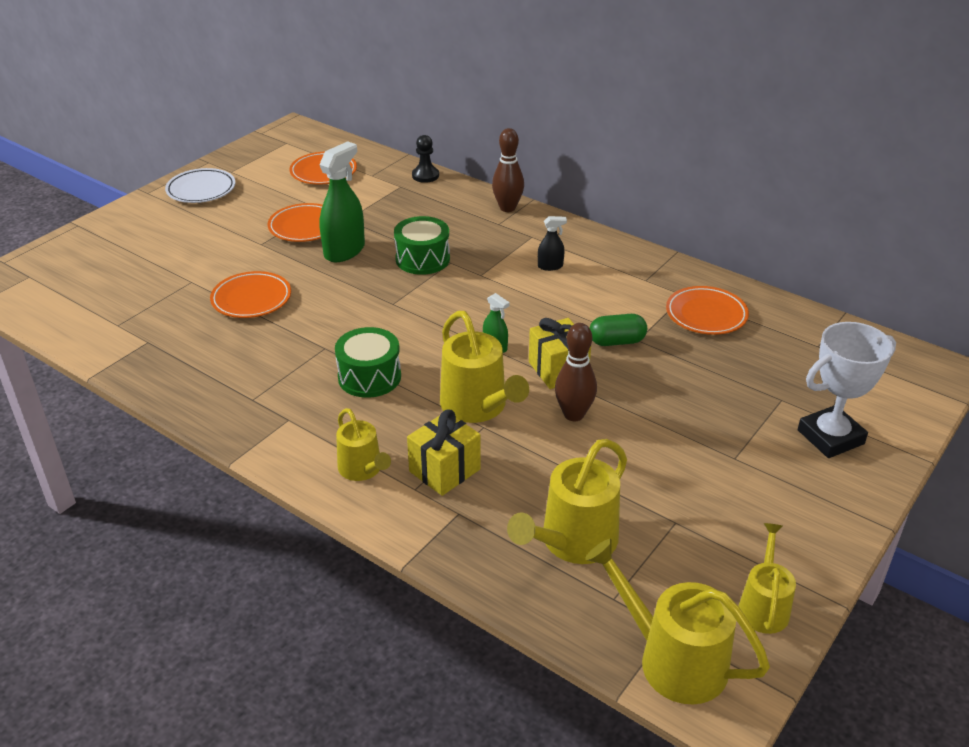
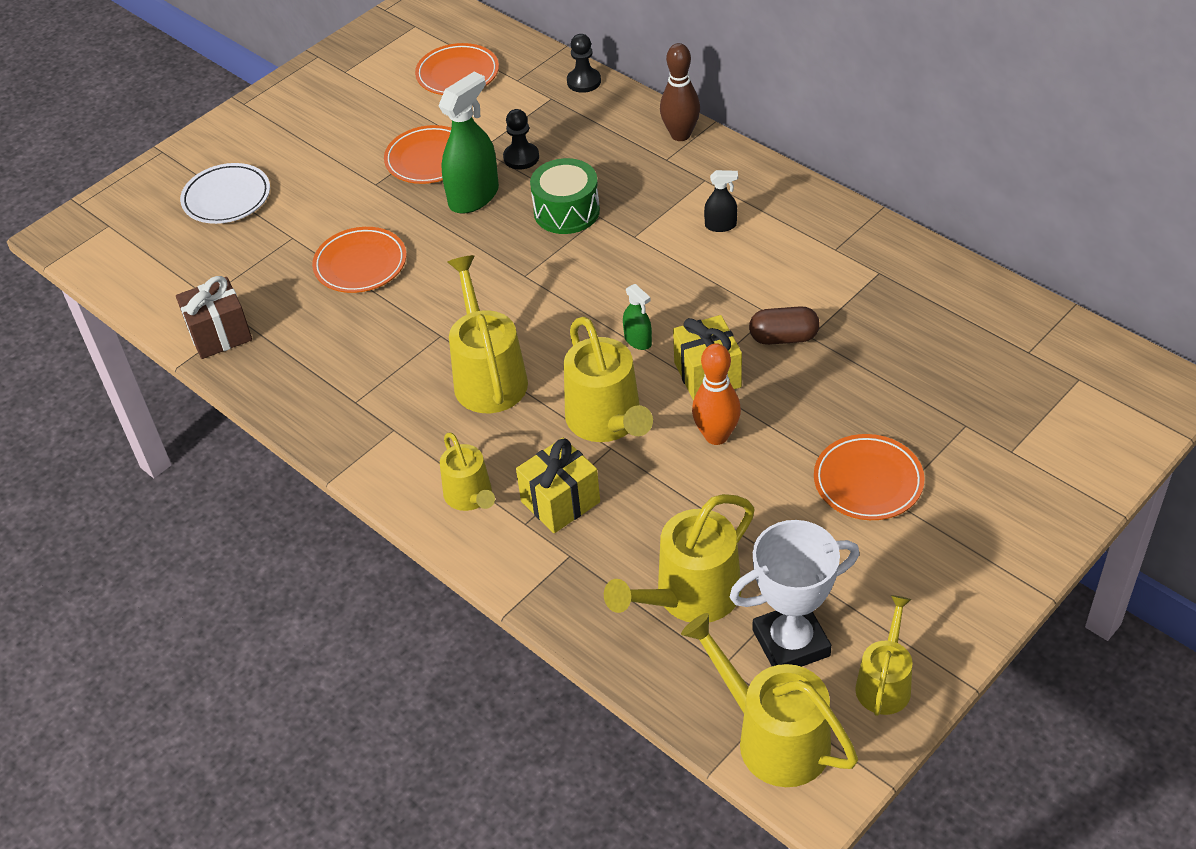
camera: 10 degrees right, 10 degrees up
white plate [165,168,236,203] -> white plate moved to [180,163,270,224]
green drum [335,327,401,398] -> yellow watering can [447,255,528,413]
brown bowling pin [555,323,597,421] -> orange bowling pin [692,343,741,445]
green capsule [590,314,647,346] -> brown capsule [749,306,820,345]
orange plate [666,286,749,335] -> orange plate moved to [814,434,925,520]
white trophy [798,322,896,458] -> white trophy moved to [730,520,860,667]
none -> brown gift [176,276,252,359]
none -> black pawn [503,109,539,170]

